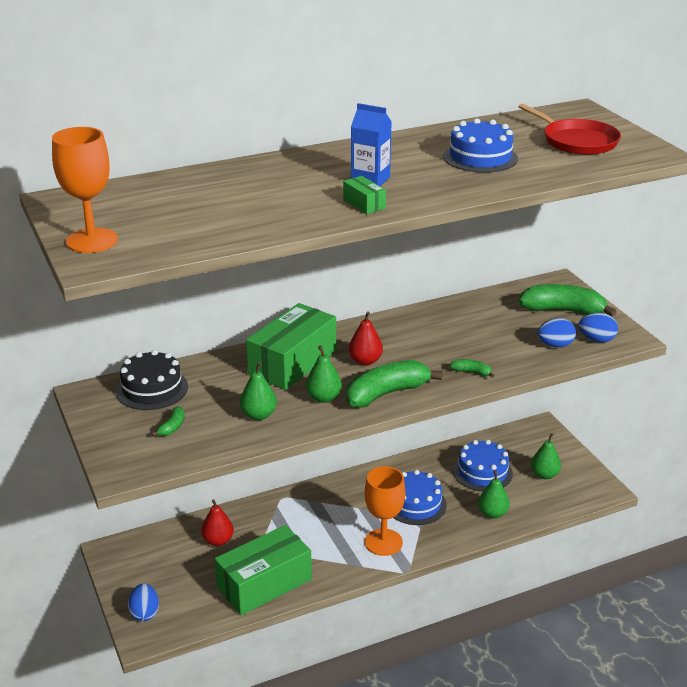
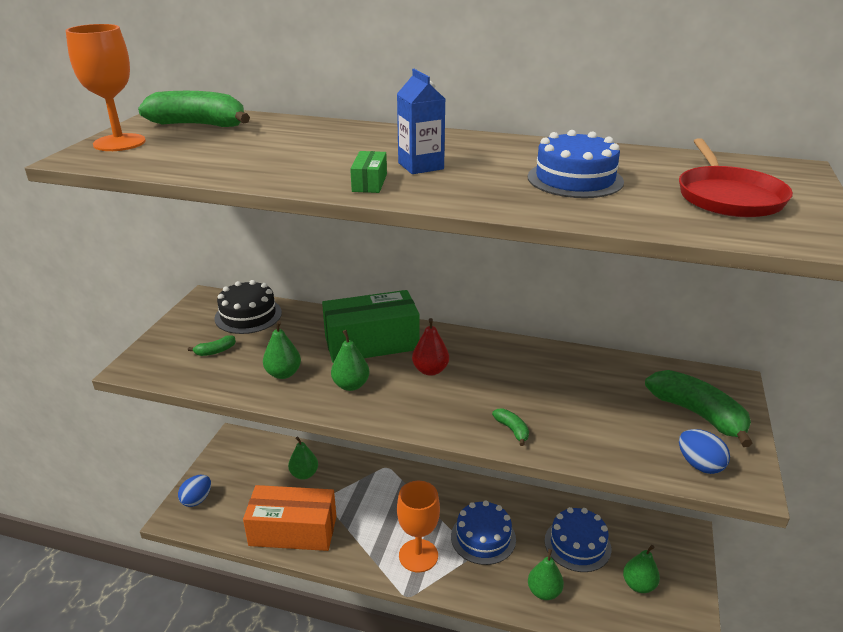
camera: 40 degrees right, 0 degrees up
red pear [201,500,234,546] -> green pear [288,437,318,480]
green box [215,525,312,615] -> orange box [243,485,336,551]
green banana [346,360,442,408] -> green banana moved to [138,91,250,127]
blue egg [537,318,576,347] -> none

